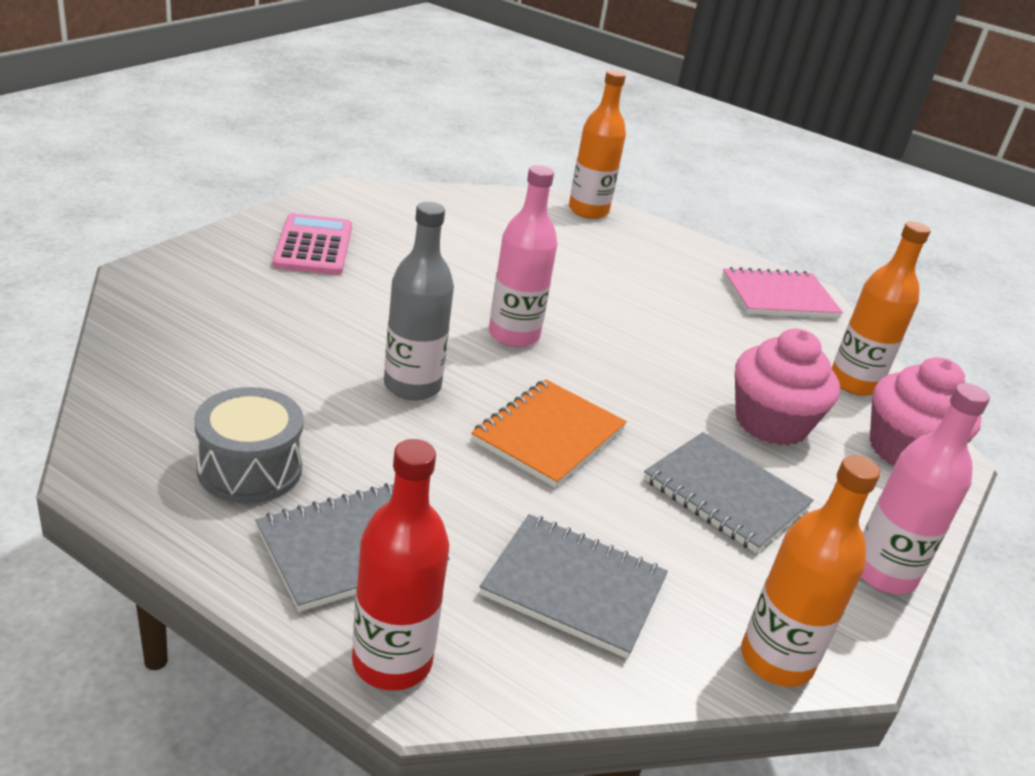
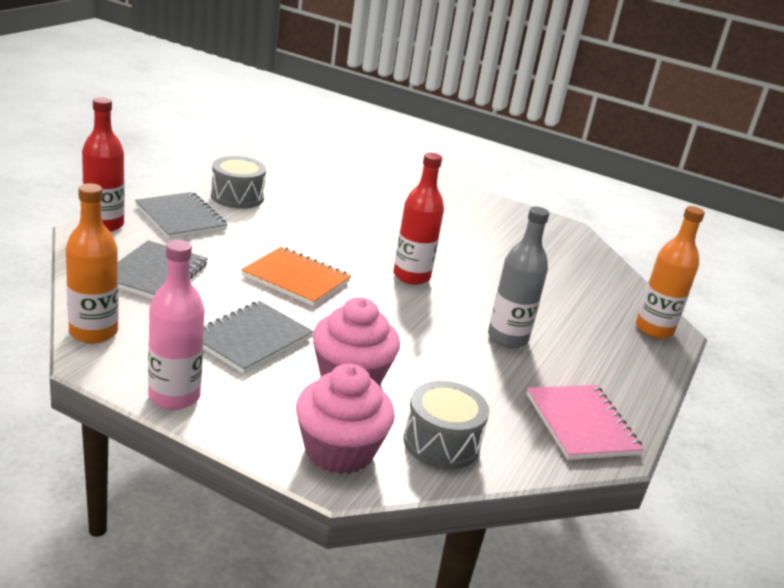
camera: 85 degrees right, 5 degrees down
pink calculator [273,213,352,275] -> none
grey bottle [384,202,454,400] -> grey bottle moved to [488,207,549,348]
pink bottle [489,165,557,347] -> red bottle [393,153,444,285]
orange bottle [831,221,931,396] -> grey drum [404,381,489,469]

